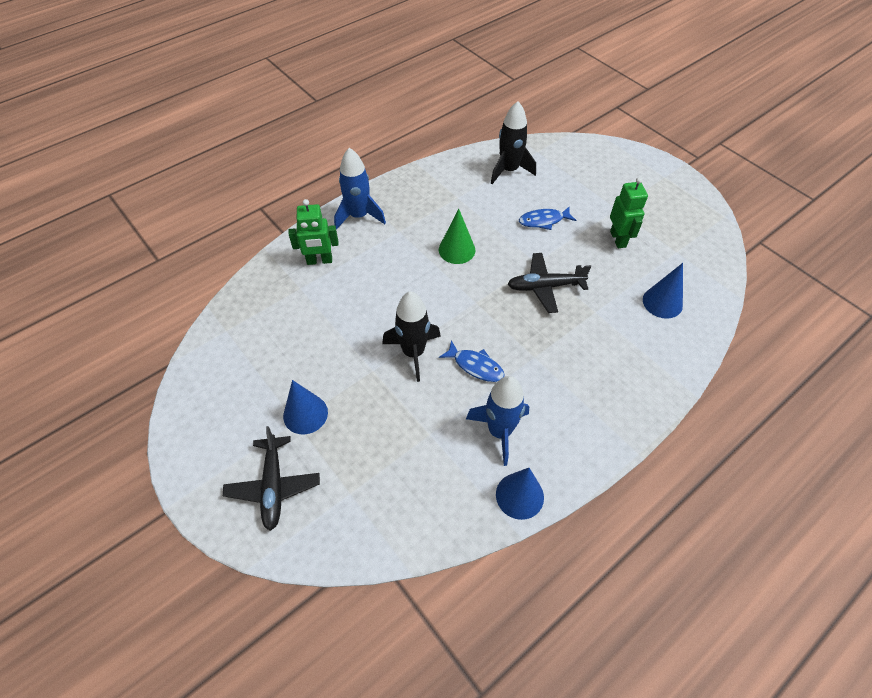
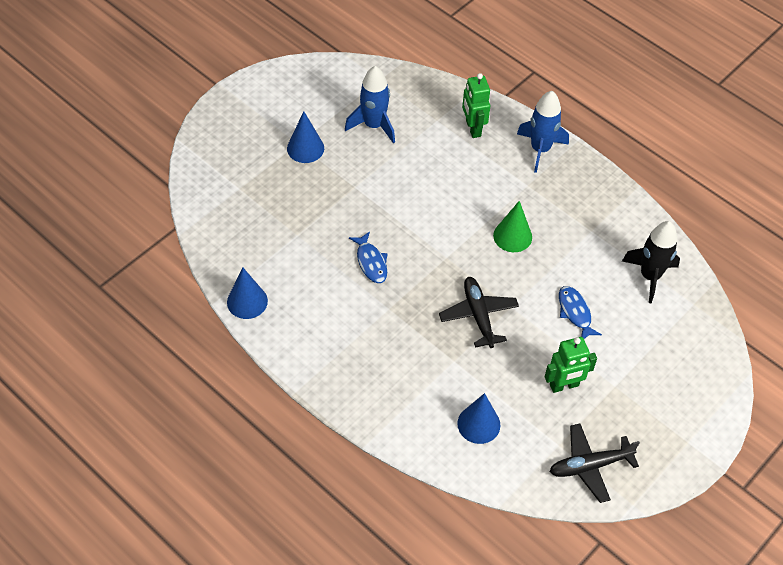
camera: 80 degrees right, 0 degrees up
black plane [223,426,320,531] -> black plane moved to [550,424,640,503]
black rocket [382,291,441,382] -> none
blue fish [439,340,505,382] -> blue fish turned 45 degrees counterclockwise [349,231,388,283]
blue rocket [466,376,529,466] -> blue rocket moved to [345,66,395,143]

